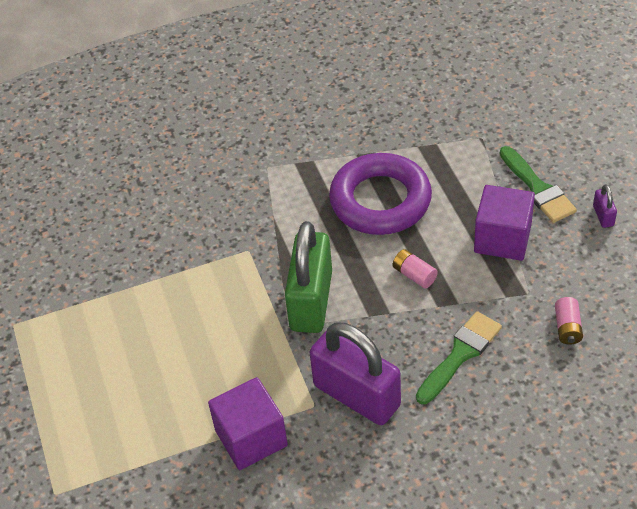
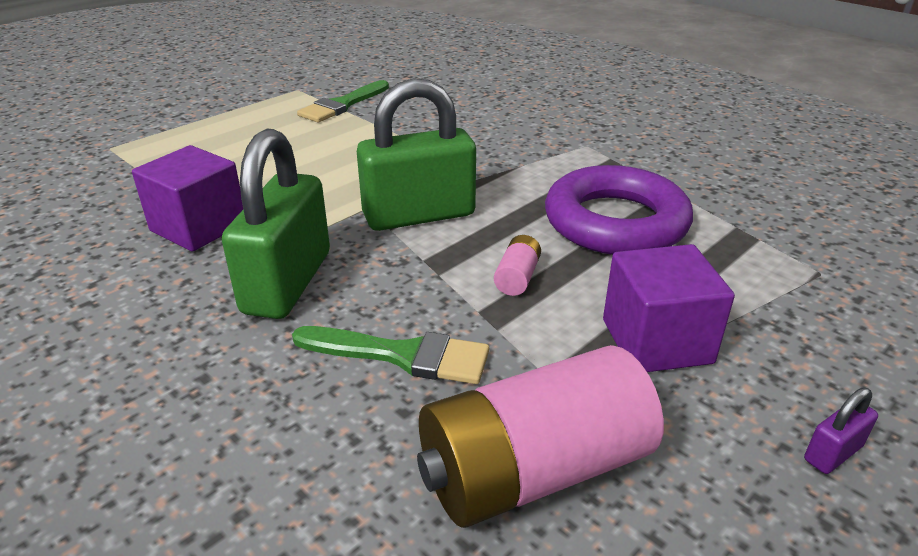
camera: 60 degrees right, 15 degrees down
purple padlock [310,322,401,425] -> green padlock [222,129,330,319]
green brush [500,146,577,223] -> green brush moved to [297,80,389,122]
pink battery [555,297,583,345] -> pink battery [417,345,664,528], size x2.45

